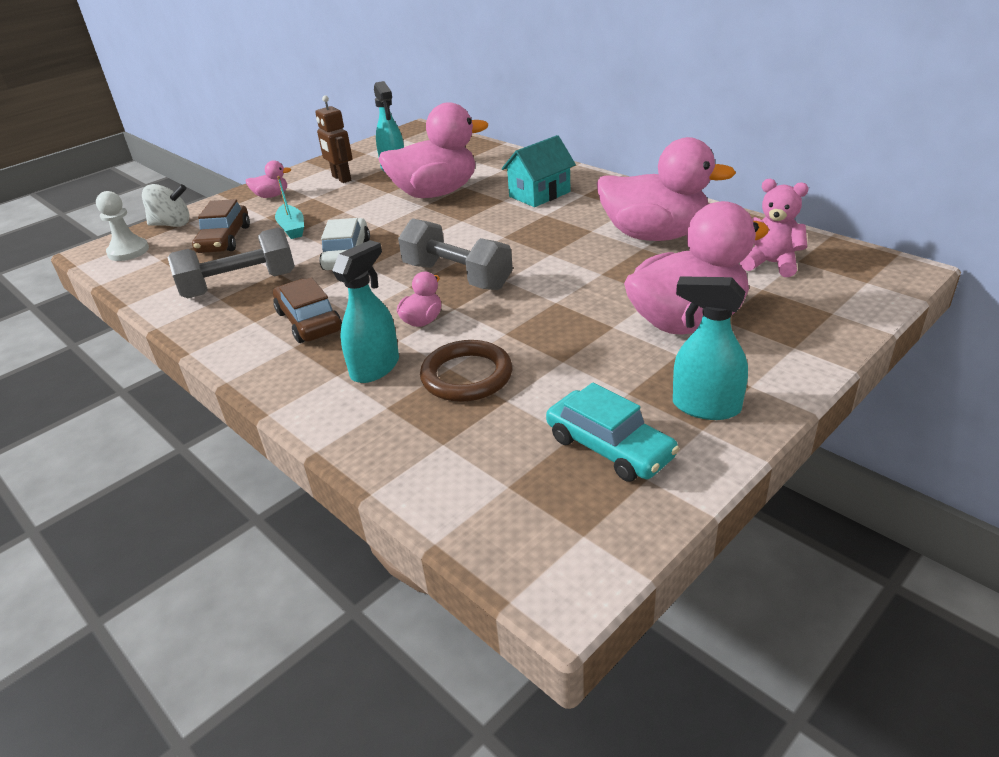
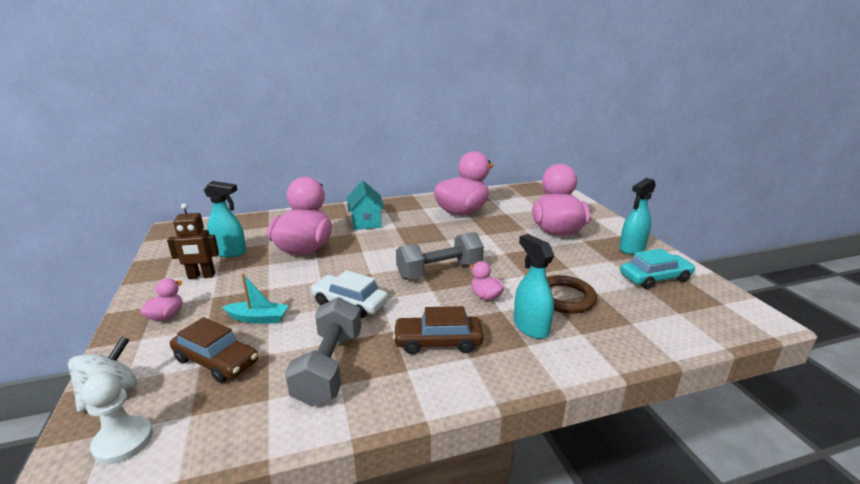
camera: 65 degrees left, 10 degrees down
pink teddy bear [740,179,809,277] -> none

